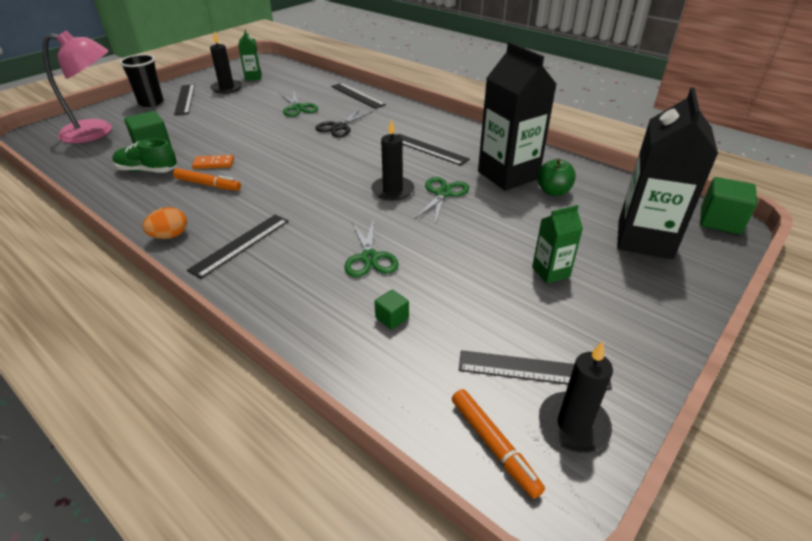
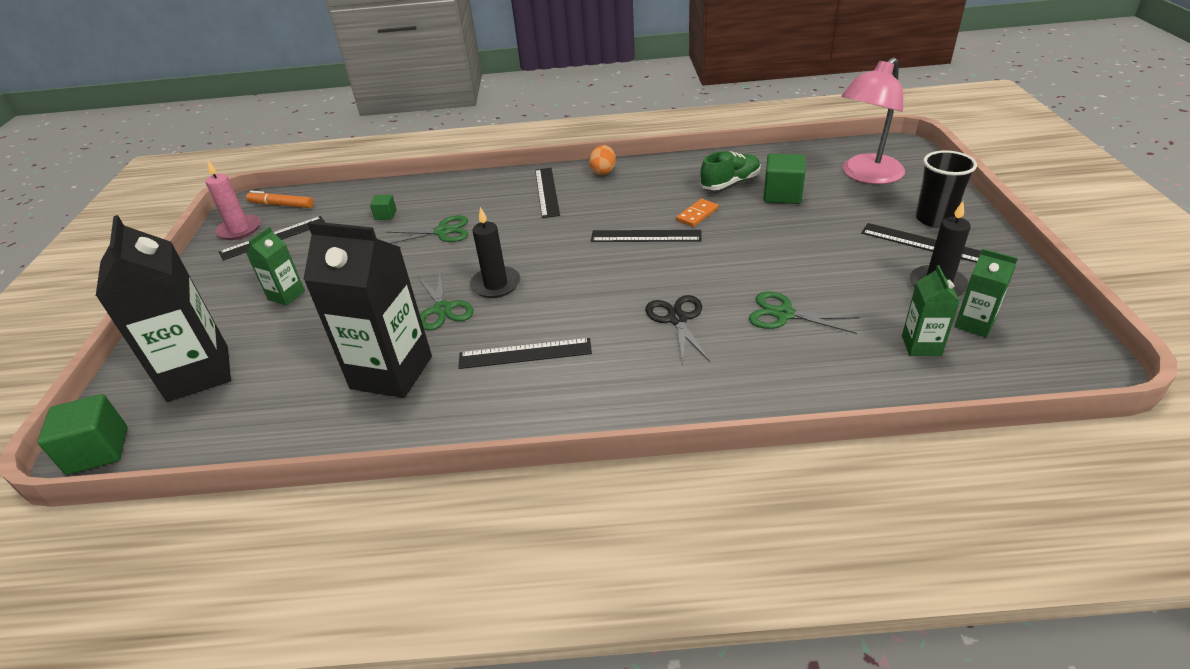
camera: 140 degrees right, 0 degrees up
orange marker [173,168,241,191] -> none
black ruler [331,83,386,109] -> black ruler moved to [591,230,702,242]
green scissors [344,218,399,277] -> green scissors turned 135 degrees clockwise [386,215,468,244]
green apple [537,159,576,196] -> none
black candle [539,341,613,453] -> pink candle [206,160,261,240]
none -> green carton [902,265,960,356]

